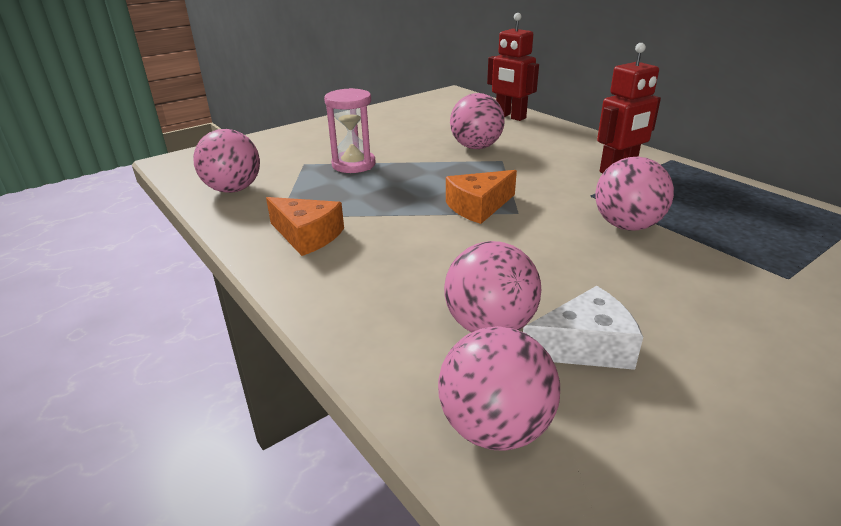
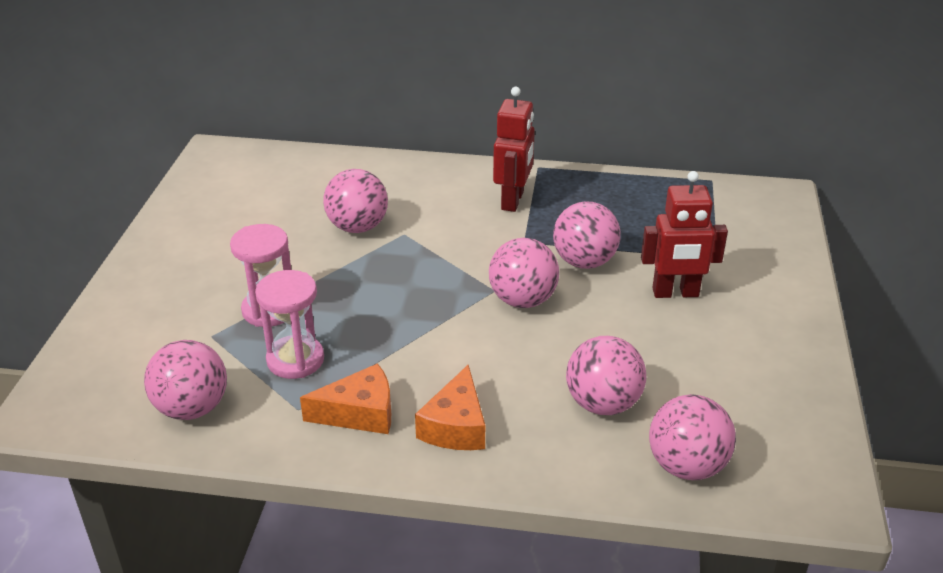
camera: 45 degrees left, 5 degrees up
orange cheese [446,170,517,224] -> orange cheese moved to [415,365,485,450]
red robot [487,13,539,121] -> red robot moved to [641,171,728,298]
white cheese [523,286,643,370] -> none
none -> pink hourglass [255,270,324,379]
none -> pink ball [489,237,559,308]

